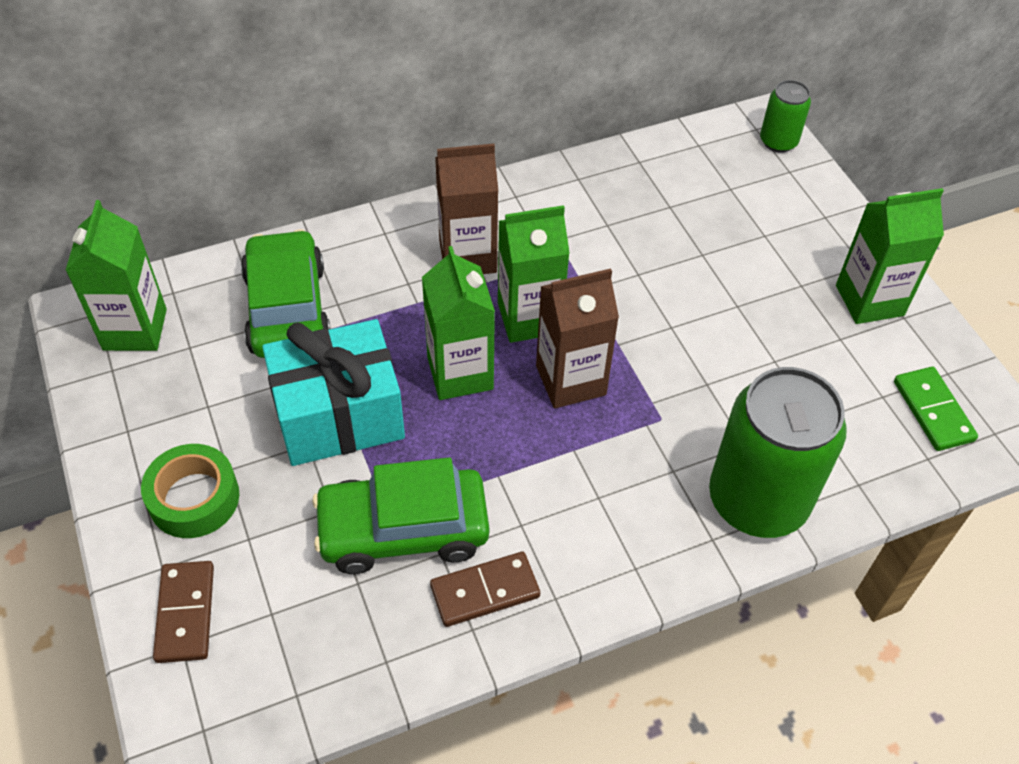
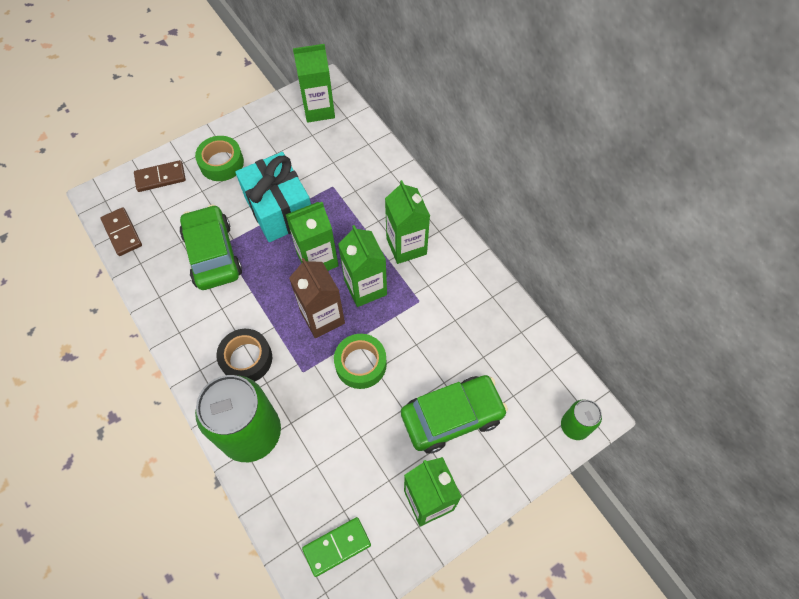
camera: 80 degrees right, 10 degrees up
green car [241,229,331,358] -> green car moved to [401,375,508,454]
brown domino [430,552,540,627] -> brown domino moved to [100,207,142,256]
brown carton [435,144,498,274] -> green carton [385,180,430,264]
none -> black tape [216,329,272,381]
none -> green tape [334,334,387,389]

